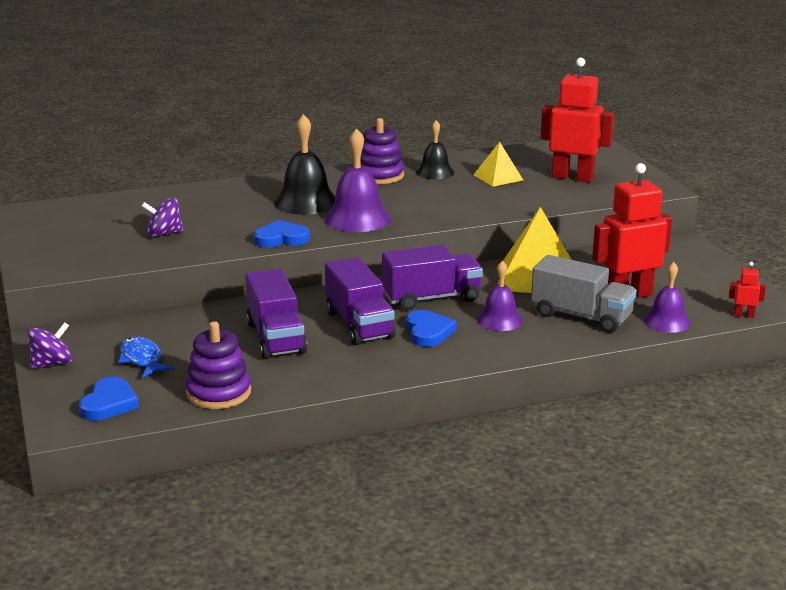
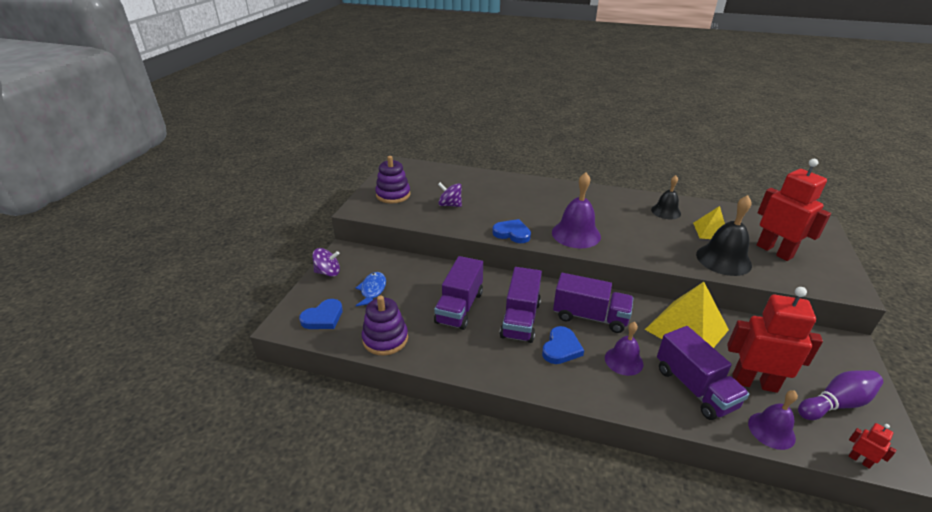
camera: 35 degrees right, 10 degrees up
black bell [274,114,335,215] -> black bell moved to [696,195,752,276]
purple stacking toy [360,118,404,184] -> purple stacking toy moved to [375,156,410,203]
grey truck [531,255,637,333] -> purple truck [657,326,749,420]
none -> purple bowling pin [798,370,883,420]

